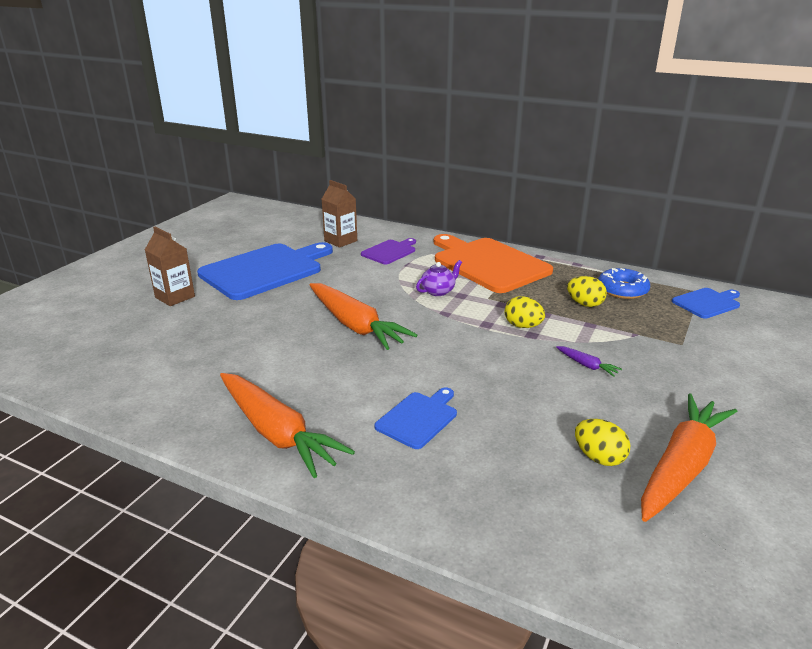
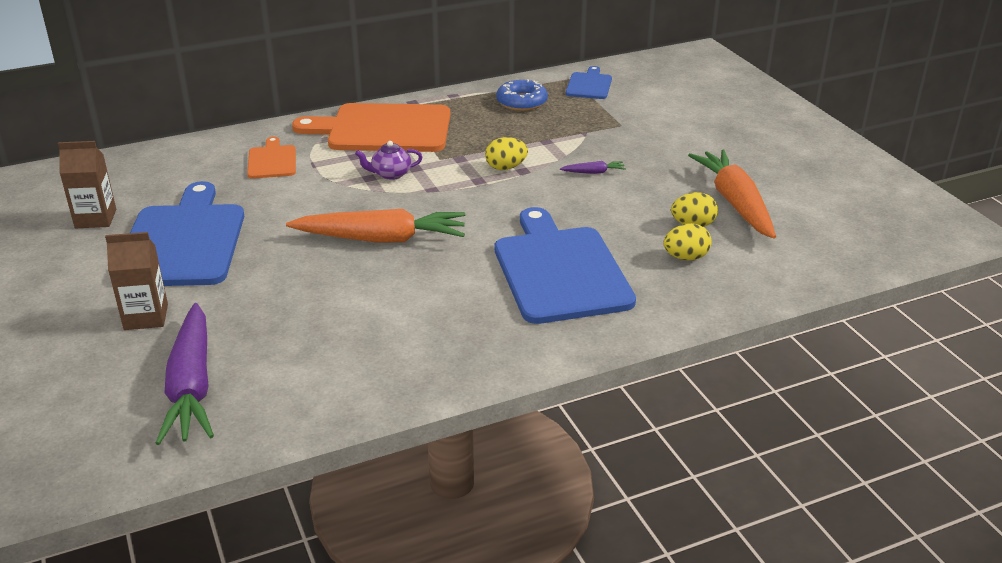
camera: 50 degrees left, 5 degrees up
orange carrot [220,373,355,478] -> none
brown carton [322,180,357,248] -> brown carton moved to [58,141,116,228]
purple cutting board [361,238,416,264] -> orange cutting board [247,137,296,179]
blue cutting board [375,388,457,449] -> blue cutting board [495,207,636,324], size x2.05
purple teapot [416,260,462,296] -> purple teapot turned 105 degrees counterclockwise [355,141,423,180]
yellow egg [567,276,607,307] -> yellow egg moved to [663,223,711,260]
none -> purple carrot [156,303,214,445]

